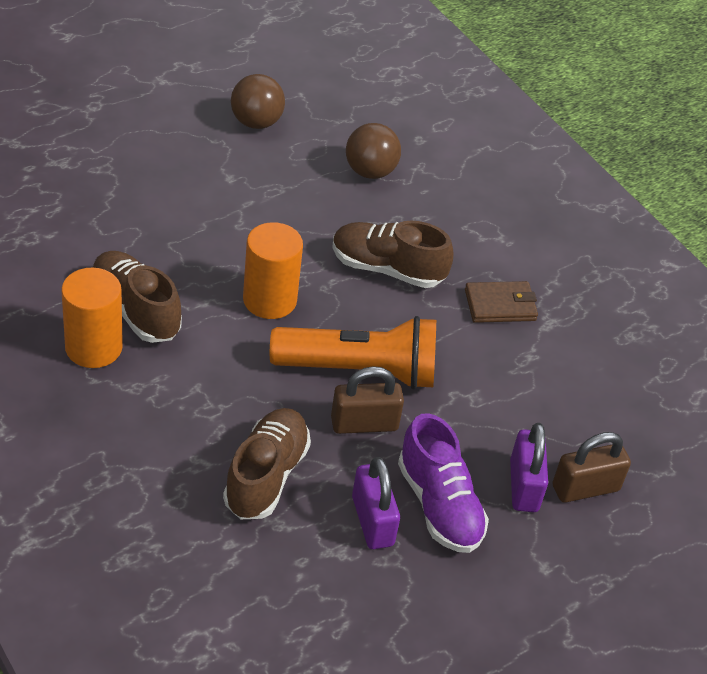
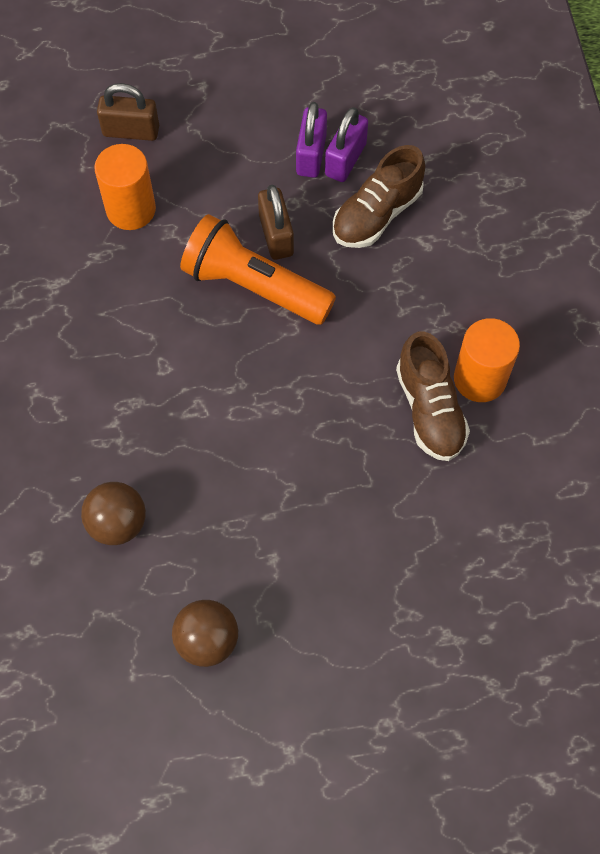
camera: 150 degrees left, 20 degrees up
orange cylinder [243,222,303,319] -> orange cylinder moved to [94,144,156,230]
brown padlock [331,366,404,434] -> brown padlock turned 60 degrees clockwise [258,185,294,260]
brown shoe [332,220,453,288] -> none
purple shoe [398,413,489,553] -> none
brown wallet [465,281,538,323] -> none
purple padlock [510,423,548,512] -> purple padlock moved to [325,107,368,182]

